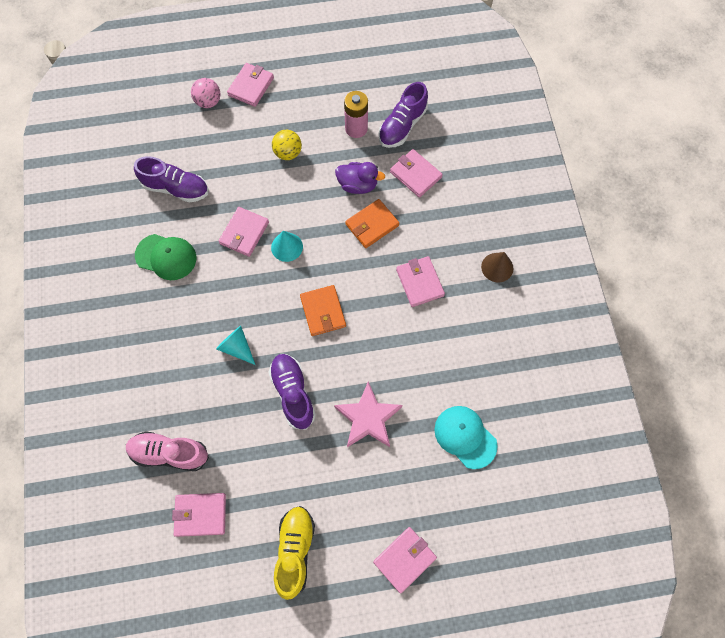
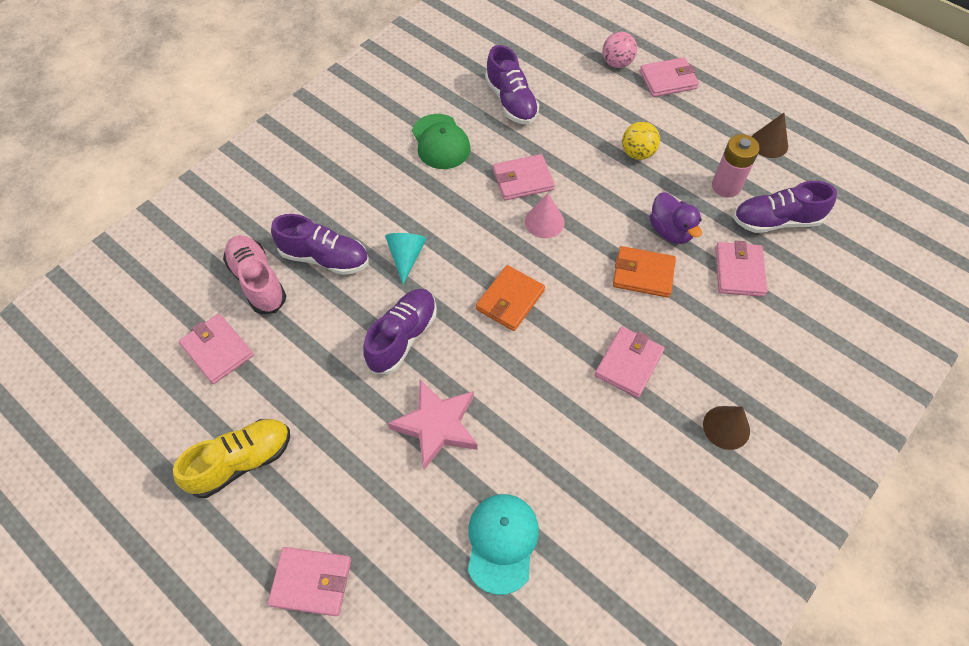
camera: 50 degrees right, 10 degrees down
turquoise cone [271,231,303,262] -> pink cone [525,193,565,238]
none -> purple shoe [271,214,369,275]
none -> brown cone [752,113,788,158]

